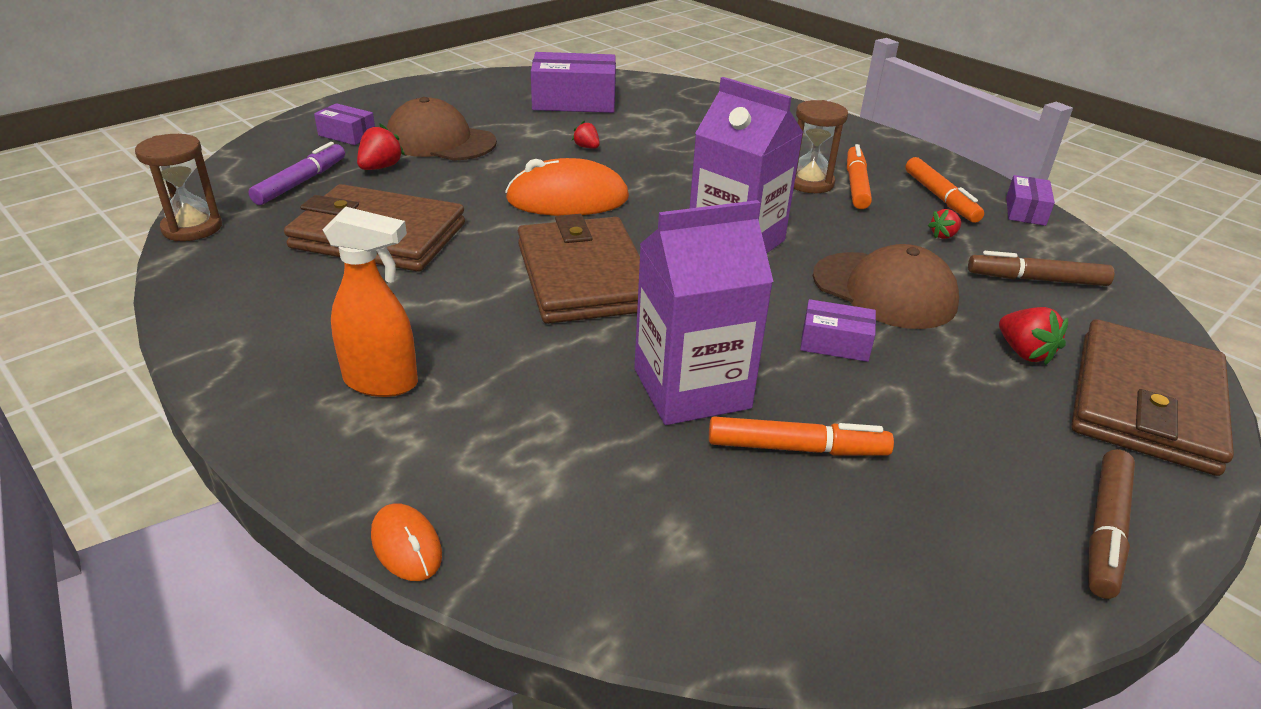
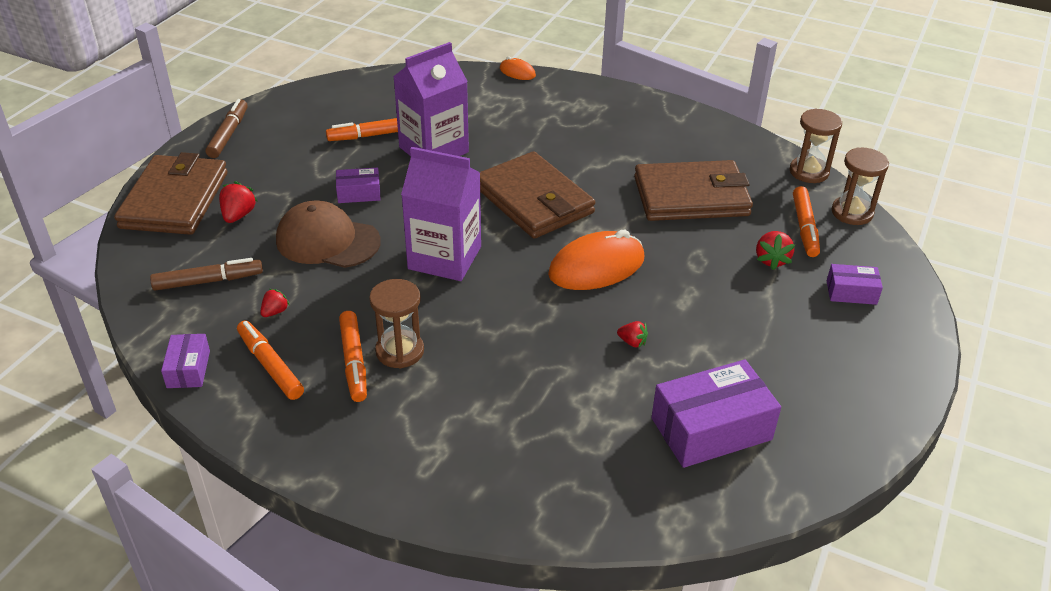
camera: 160 degrees right, 5 degrees up
purple marker [248,142,345,205] -> orange marker [793,186,820,257]
orange spray bottle [322,207,418,397] -> none
brown cap [386,97,497,161] -> none
red strawberry [999,307,1068,365] -> red strawberry turned 60 degrees clockwise [219,181,257,223]
none -> brown hourglass [832,147,889,225]

